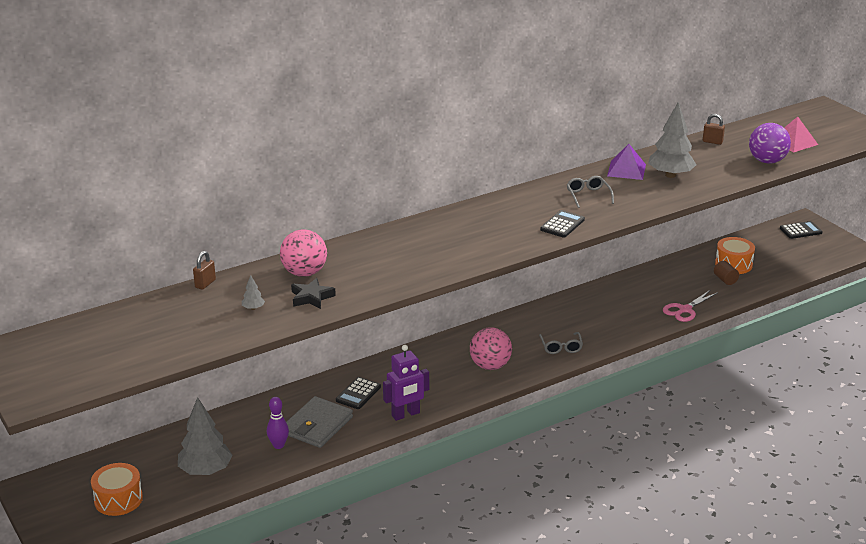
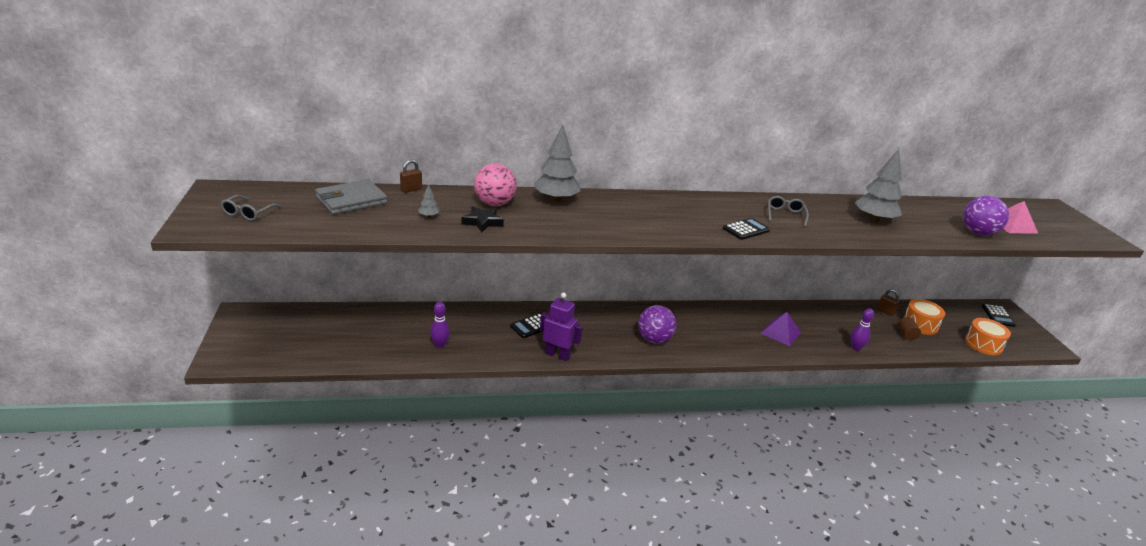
camera: 20 degrees right, 0 degrees up
orange drum [91,463,143,516] -> orange drum moved to [965,318,1011,355]
grey tree [178,397,233,475] -> grey tree moved to [533,125,581,202]
grey wallet [286,396,353,448] -> grey wallet moved to [315,179,387,215]
purple robot [383,345,429,421] -> purple robot turned 150 degrees counterclockwise [540,293,583,361]
pink ball [470,327,512,370] -> purple ball [638,305,677,344]
grey glasses [539,332,583,354] -> grey glasses moved to [220,195,282,221]
purple pyramid [607,144,646,180] -> purple pyramid moved to [760,312,801,346]
pink scissors [663,290,718,322] -> purple bowling pin [851,308,874,351]
brown padlock [703,114,725,145] -> brown padlock moved to [877,289,900,316]
black calculator [780,221,823,239] -> black calculator turned 90 degrees clockwise [982,304,1016,327]

